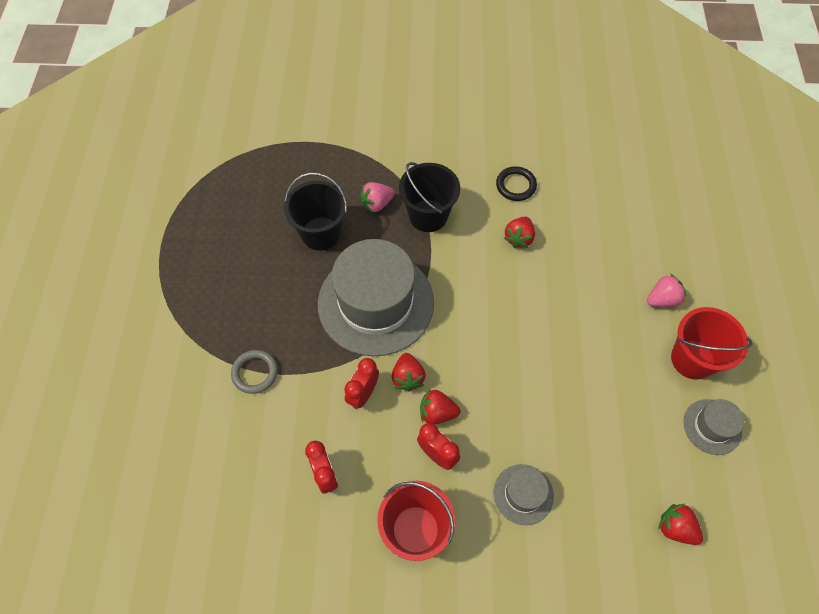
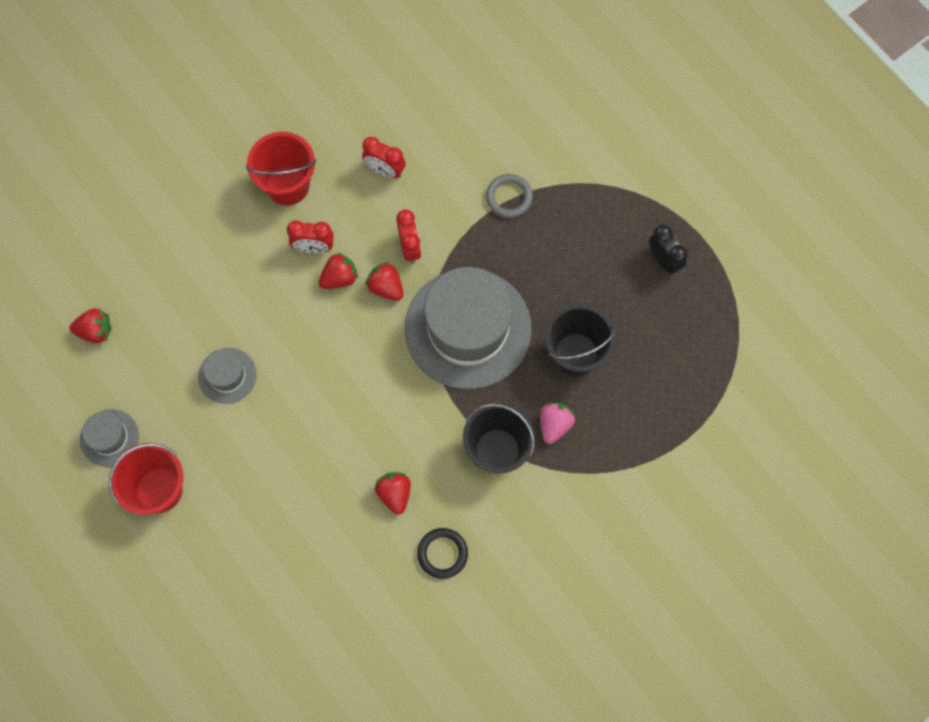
camera: 140 degrees right, 10 degrees up
grey hat [494,464,554,525] -> grey hat moved to [198,348,256,404]
pink strawberry [647,274,687,307] -> none
none -> black clock [649,225,688,275]

